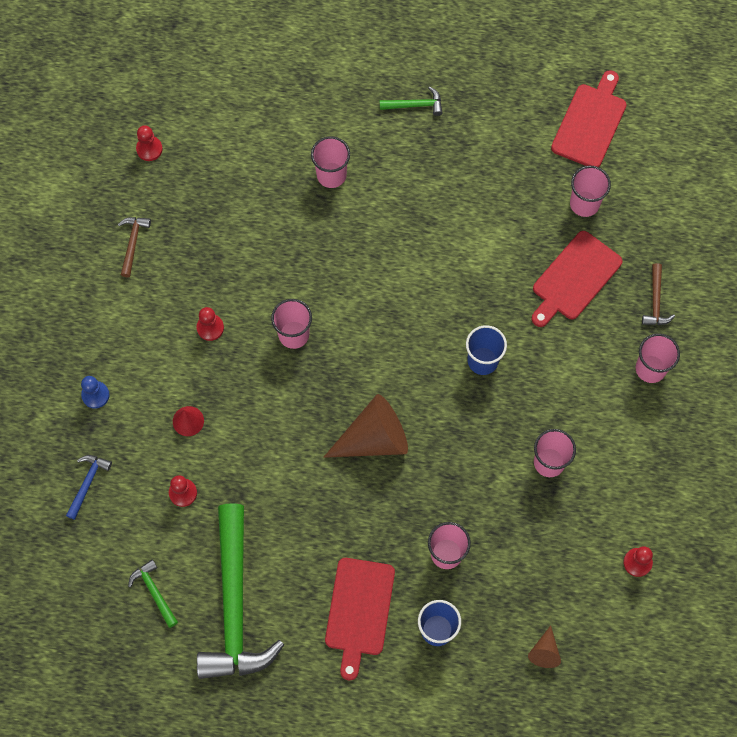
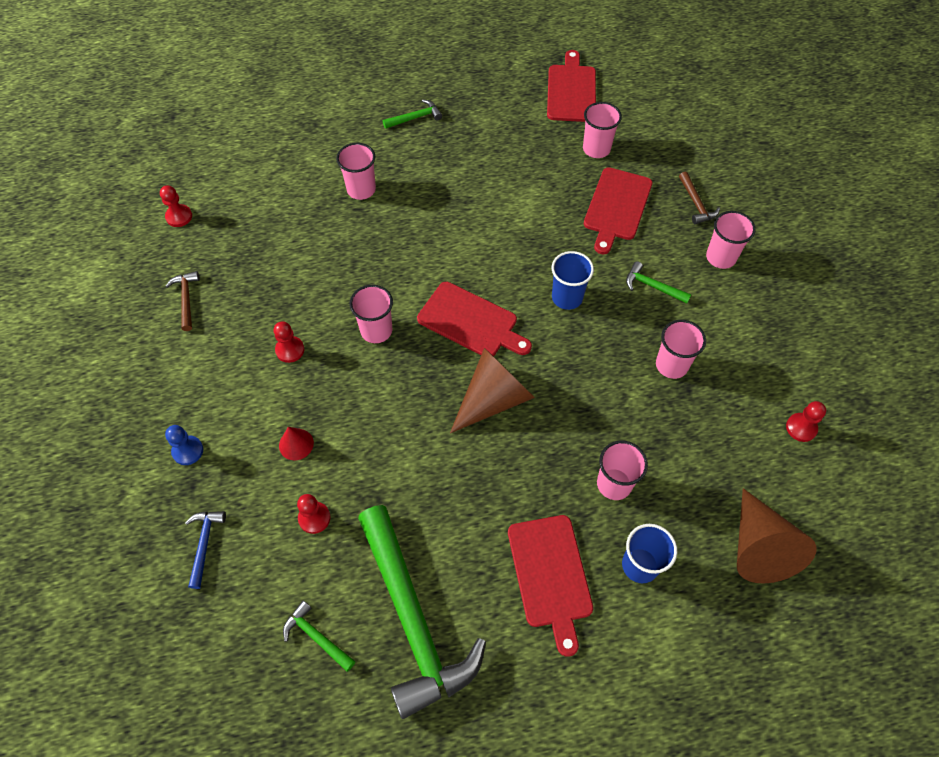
camera: 20 degrees left, 10 degrees down
brown cone [528,625,561,668] -> brown cone [737,488,817,584], size x2.06
none -> red cutting board [417,282,532,356]
none -> green hammer [626,261,692,304]

